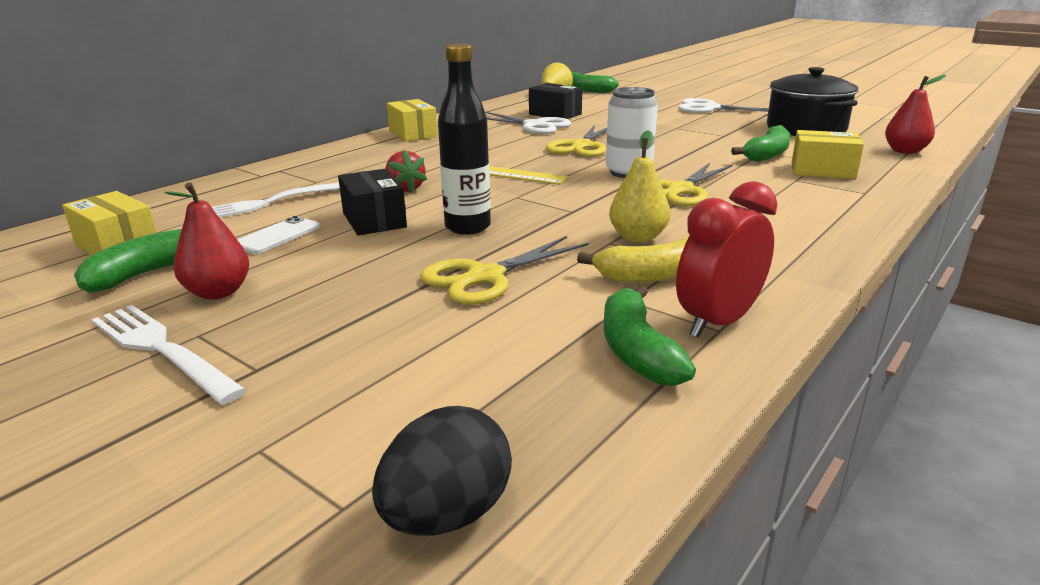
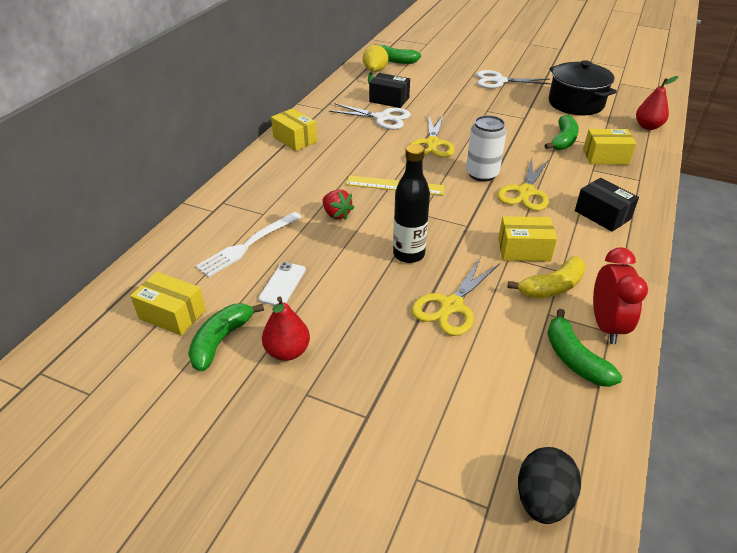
camera: 15 degrees left, 15 degrees up
white fork [92,305,246,405] -> none
black box [338,169,407,236] -> black box moved to [575,178,639,232]
yellow pear [609,130,670,243] -> yellow box [498,216,557,262]
red clock [676,181,778,338] -> red clock turned 150 degrees clockwise [593,247,648,344]

